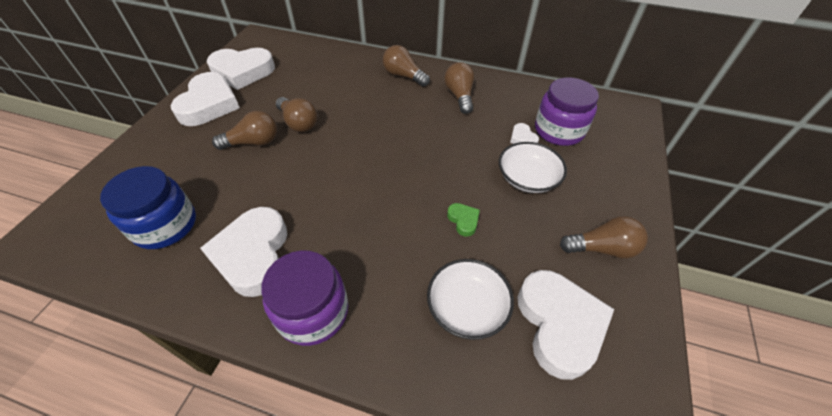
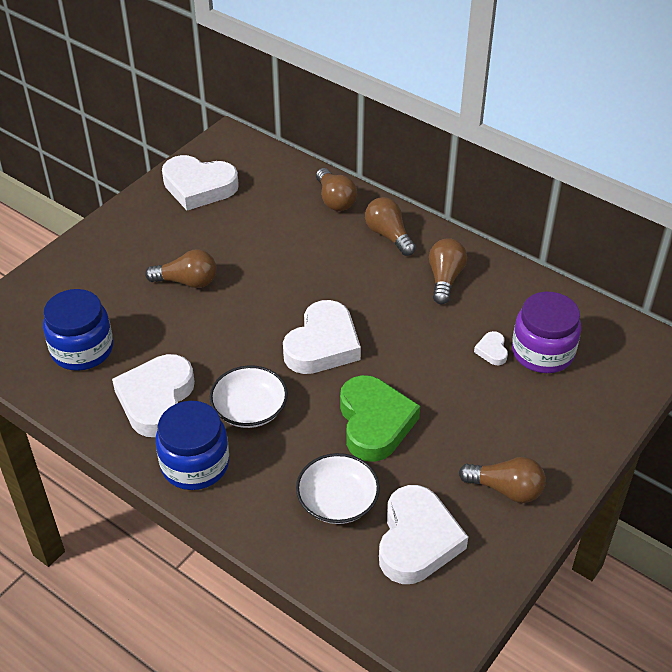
camera: 20 degrees right, 5 degrees down
white heart [171,72,240,126] -> white heart moved to [283,300,361,374]
purple jar [261,250,348,346] -> blue jar [156,401,229,490]
brown light bulb [276,97,318,132] -> brown light bulb moved to [316,168,357,211]
green heart [447,203,480,237] -> green heart [340,375,420,462], size x2.30
white bowl [499,142,567,193] -> white bowl moved to [210,365,288,428]

